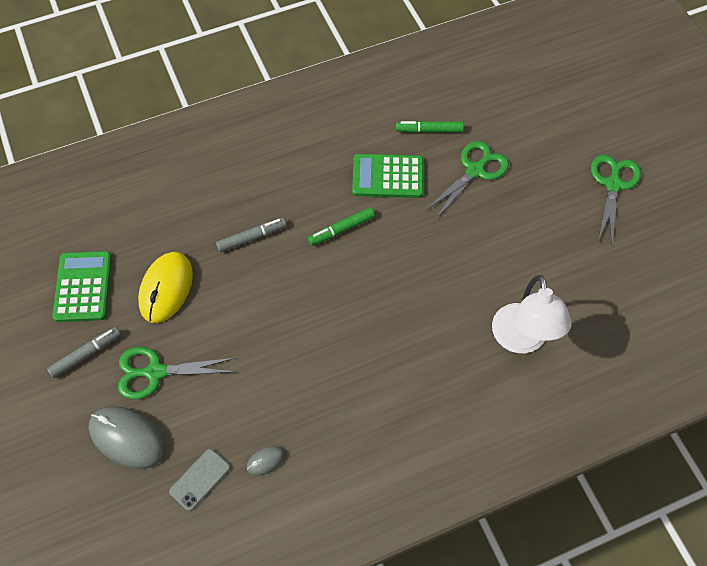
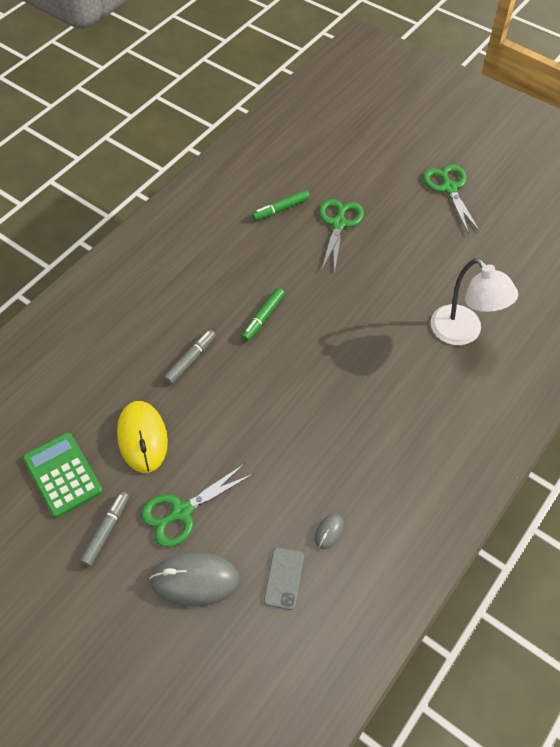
camera: 30 degrees left, 5 degrees down
green calculator [352,154,423,198] -> none

